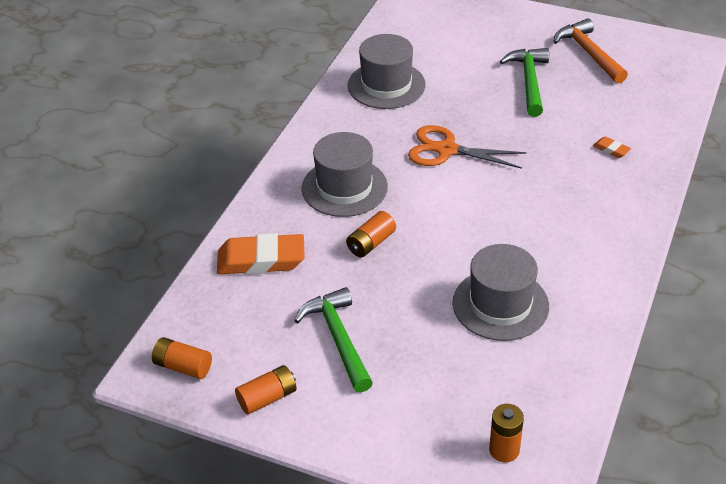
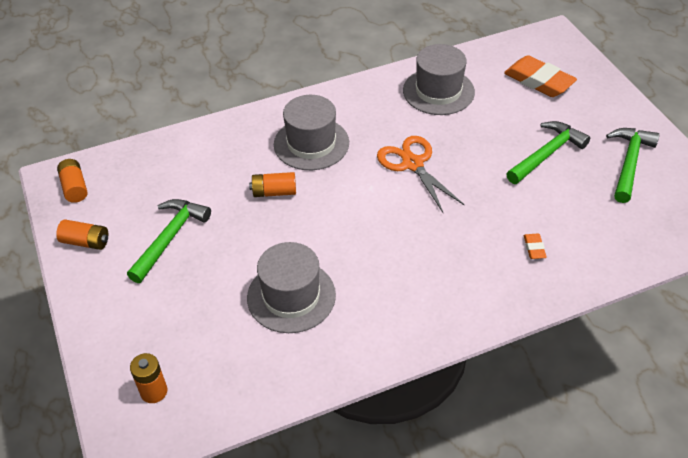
camera: 45 degrees right, 5 degrees up
orange eraser [217,233,304,275] -> orange eraser moved to [504,55,577,97]
orange hammer [553,18,628,83] -> green hammer [606,128,660,203]

